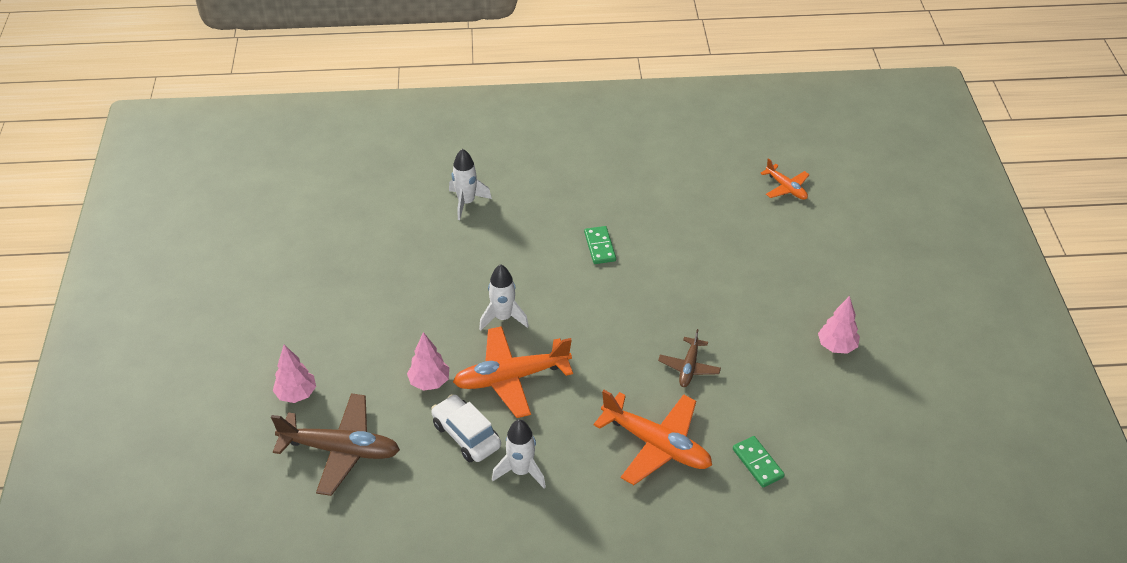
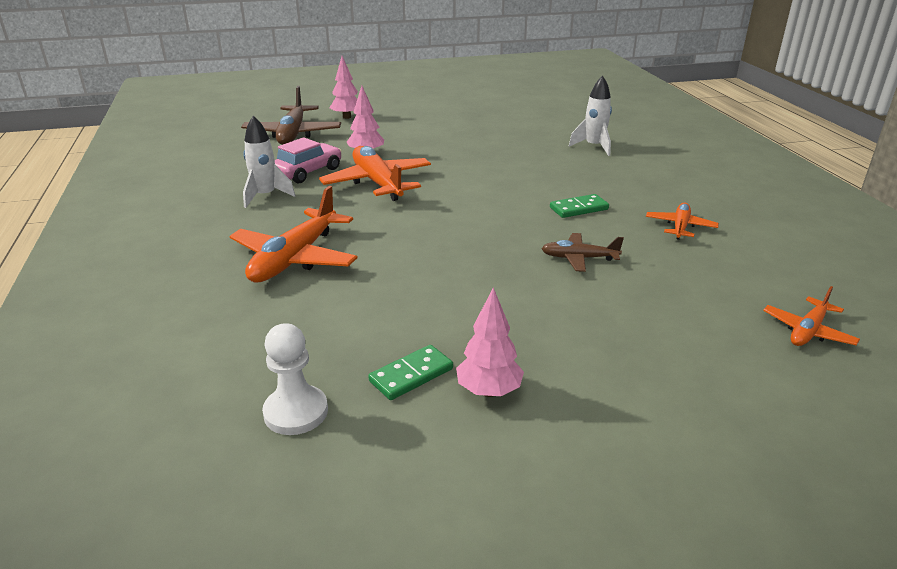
camera: 80 degrees right, 15 degrees down
white car [431,394,501,462] -> pink car [275,137,342,184]
white rocket [479,264,529,331] -> none
brown plane [658,329,721,387] -> brown plane moved to [541,233,624,272]
green domino [733,436,785,487] -> green domino moved to [368,345,453,400]
none -> white pawn [262,323,328,435]
none -> orange plane [646,203,719,240]

